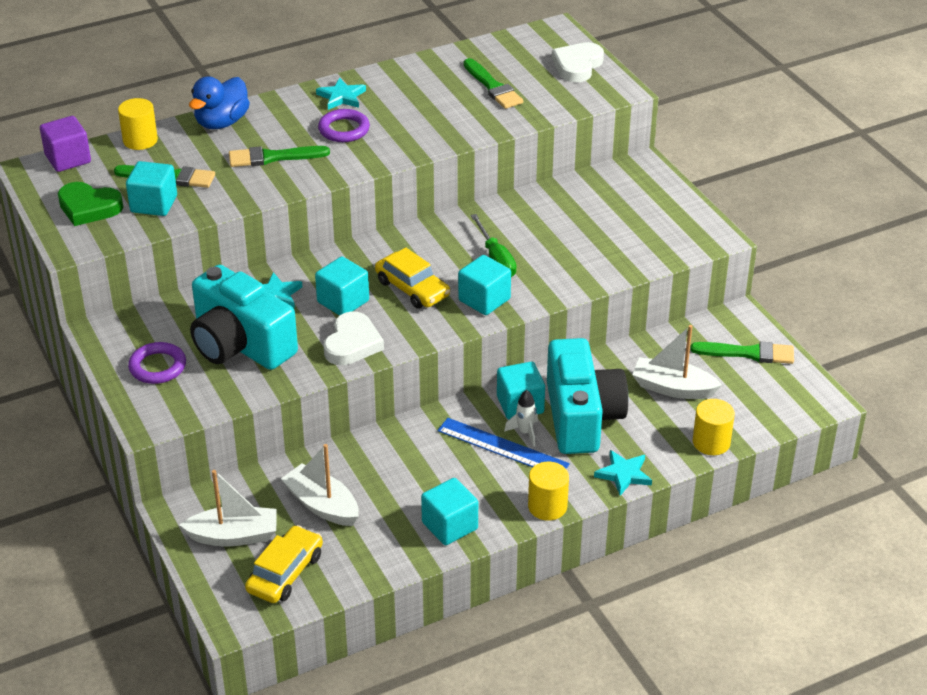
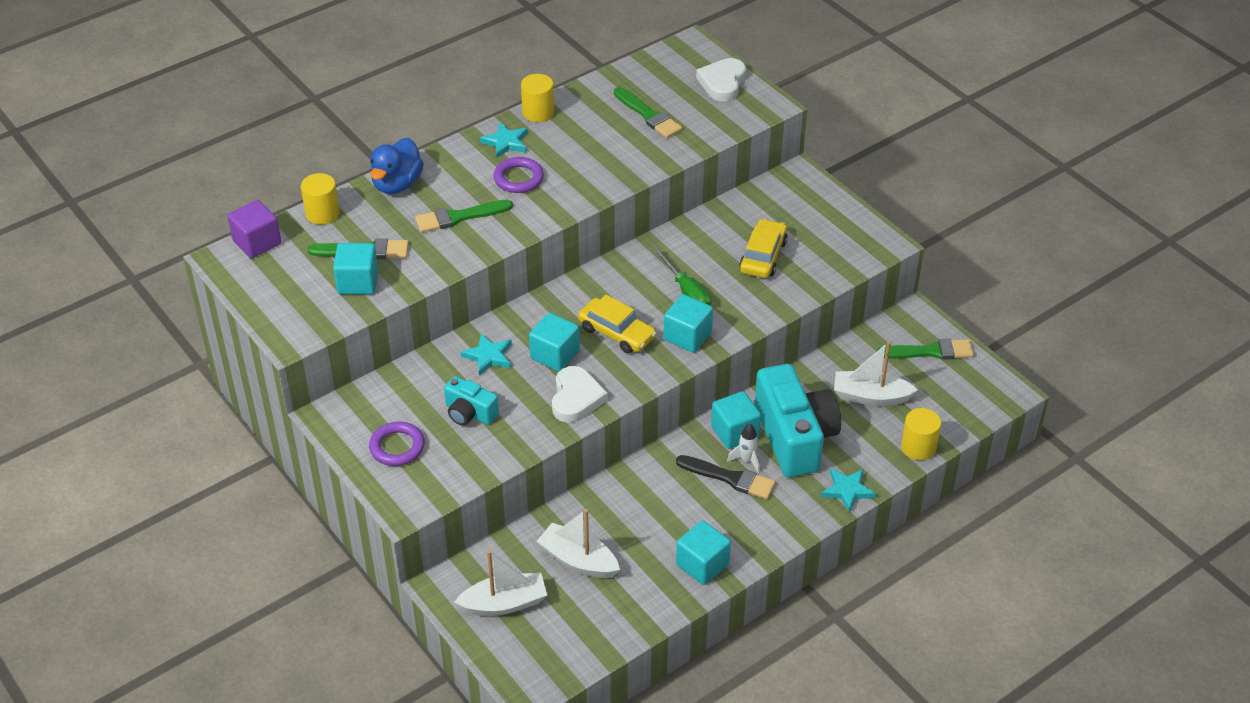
camera: 10 degrees left, 5 degrees up
green heart [58,182,123,226] -> none
turquoise camera [190,265,298,370] -> turquoise camera [444,376,499,426], size x0.50
yellow car [245,525,323,603] -> yellow car moved to [739,219,788,278]
blue ruler [437,418,570,469] -> black brush [676,455,776,499]
yellow cylinder [528,462,569,521] -> yellow cylinder moved to [521,74,554,122]

